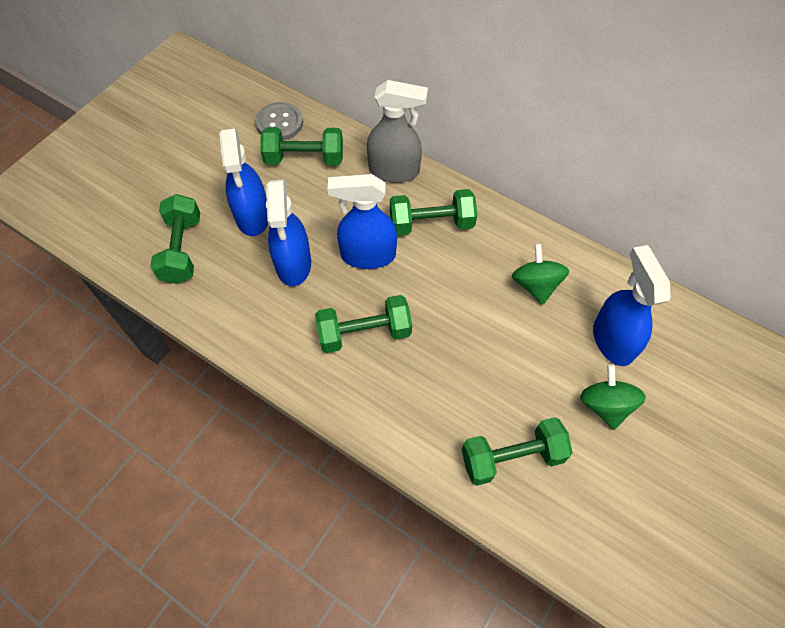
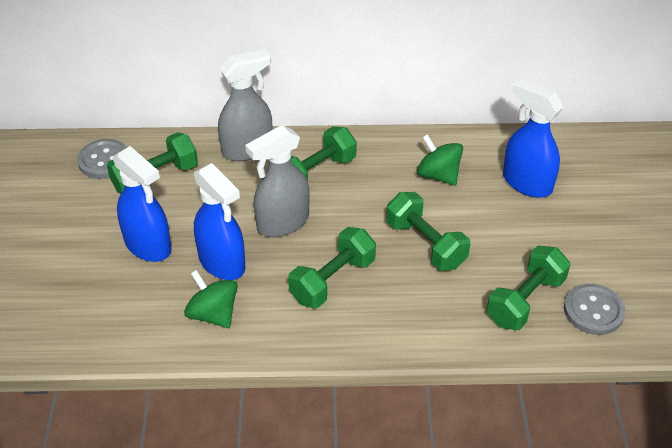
camera: 35 degrees left, 15 degrees down
green dumbbell [150,194,200,284] -> green dumbbell moved to [386,192,470,271]
blue spray bottle [328,174,397,269] -> grey spray bottle [245,125,310,237]
green spinning top [580,364,646,430] -> green spinning top moved to [184,270,238,328]
none -> grey button [564,284,625,335]

